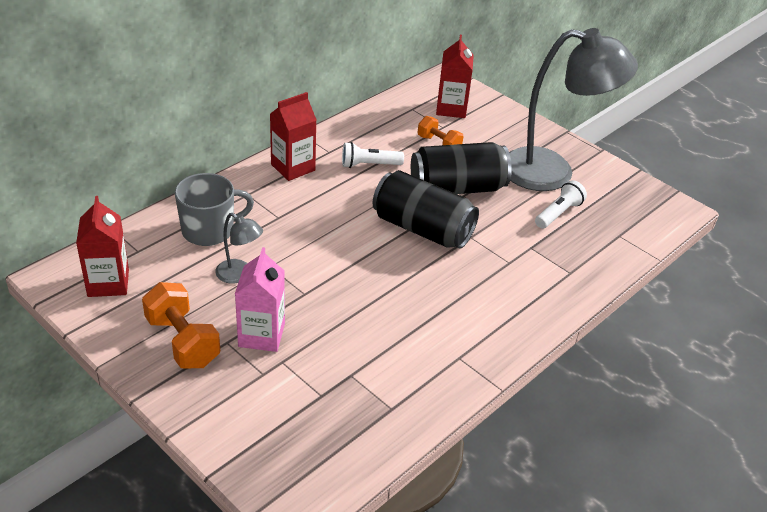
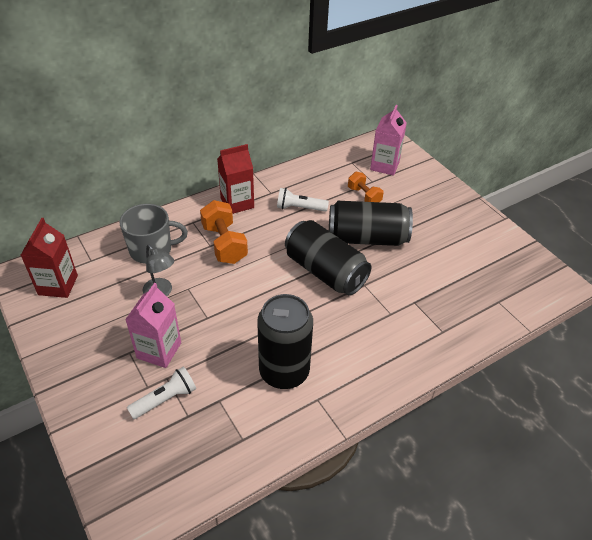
camera: 15 degrees right, 5 degrees up
orange dumbbell [142,282,220,368] -> orange dumbbell moved to [200,200,248,264]
red carton [436,35,474,118] -> pink carton [370,105,407,176]
grey lamp [509,28,638,191] -> none
white flashlight [535,180,587,228] -> white flashlight moved to [127,367,196,419]
none -> black can [257,294,313,389]

